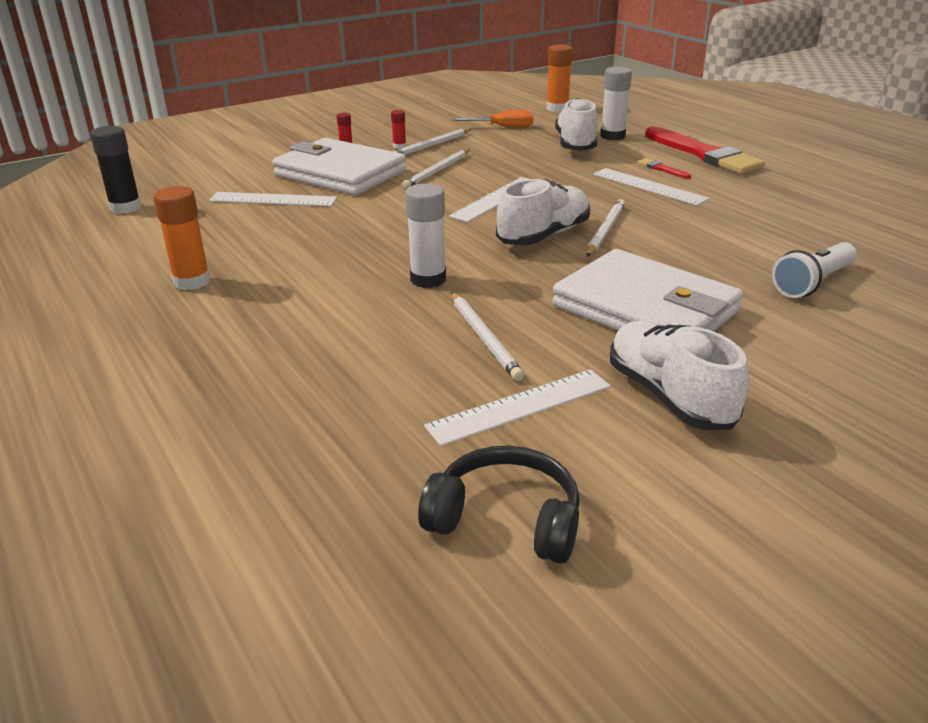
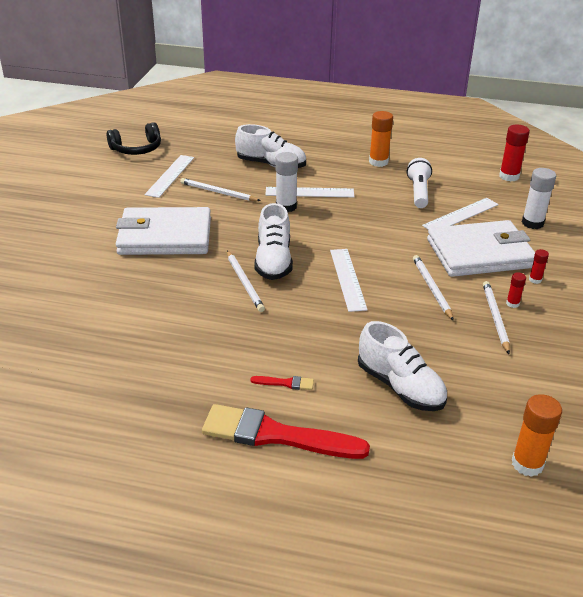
camera: 135 degrees right, 5 degrees up
black glue stick [90,126,142,214] -> red glue stick [499,124,530,181]
orange screwdriver [451,110,533,127] -> none
white ruler [593,168,710,206] -> white ruler moved to [265,187,354,197]
white glue stick [600,67,632,140] -> white glue stick moved to [522,168,556,229]
white shoe [610,321,749,430] -> white shoe moved to [235,124,306,168]
white flashlight [772,242,857,298] -> white flashlight moved to [407,158,432,208]

